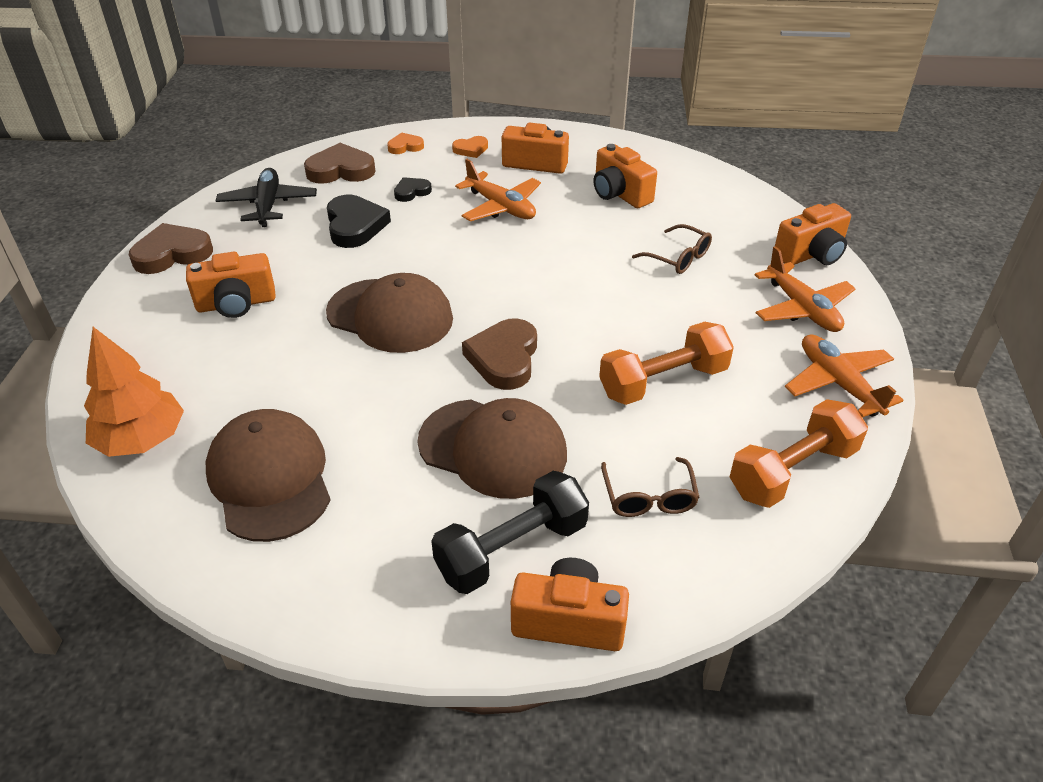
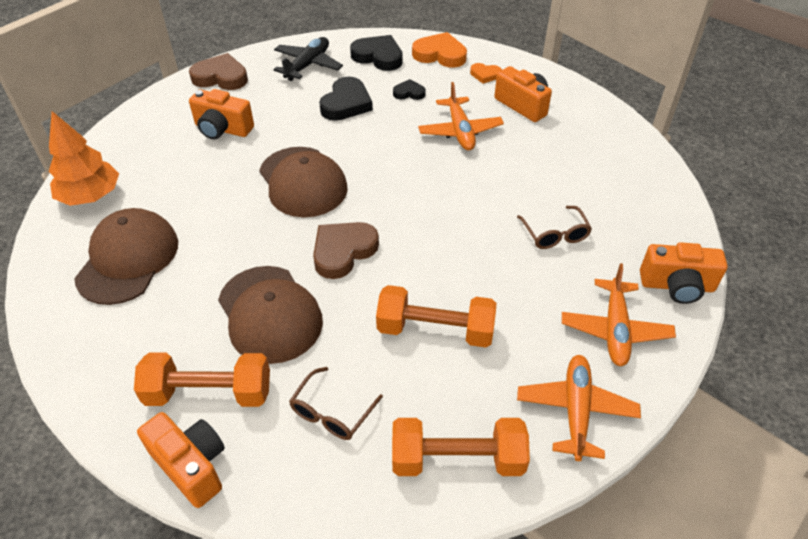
camera: 35 degrees right, 5 degrees up
brown heart [304,143,375,184] -> black heart [350,35,403,71]
orange heart [387,133,424,154] -> orange heart [412,32,467,68], size x1.81
black dumbbell [431,471,589,594] -> orange dumbbell [134,352,270,407]
orange camera [594,144,657,208] -> none

